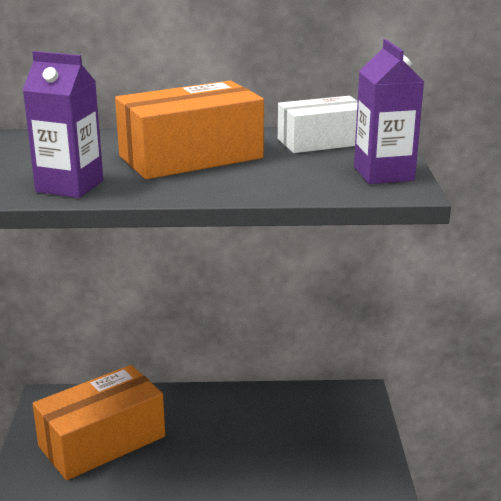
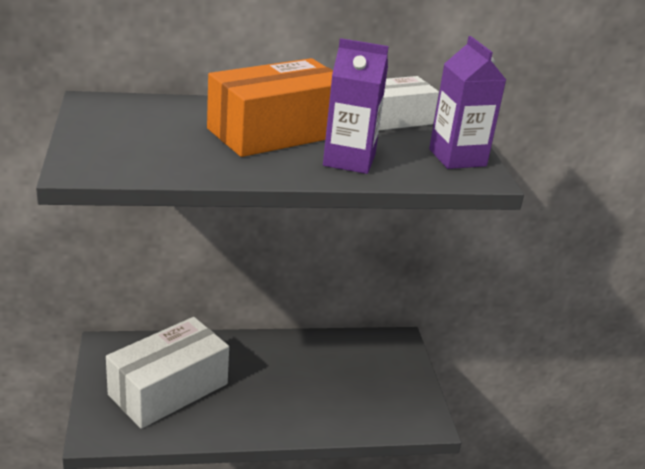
camera: 10 degrees left, 5 degrees up
purple carton [23,51,103,198] -> purple carton moved to [323,38,389,174]
orange box [33,365,165,480] -> white box [106,317,229,429]

